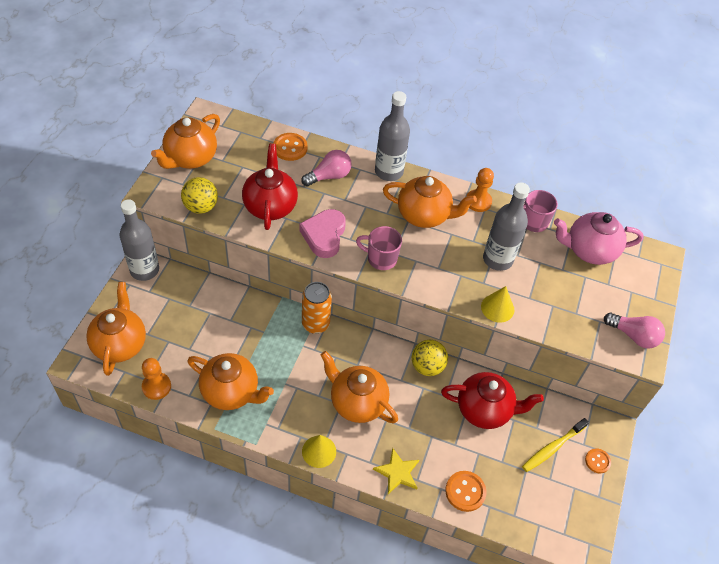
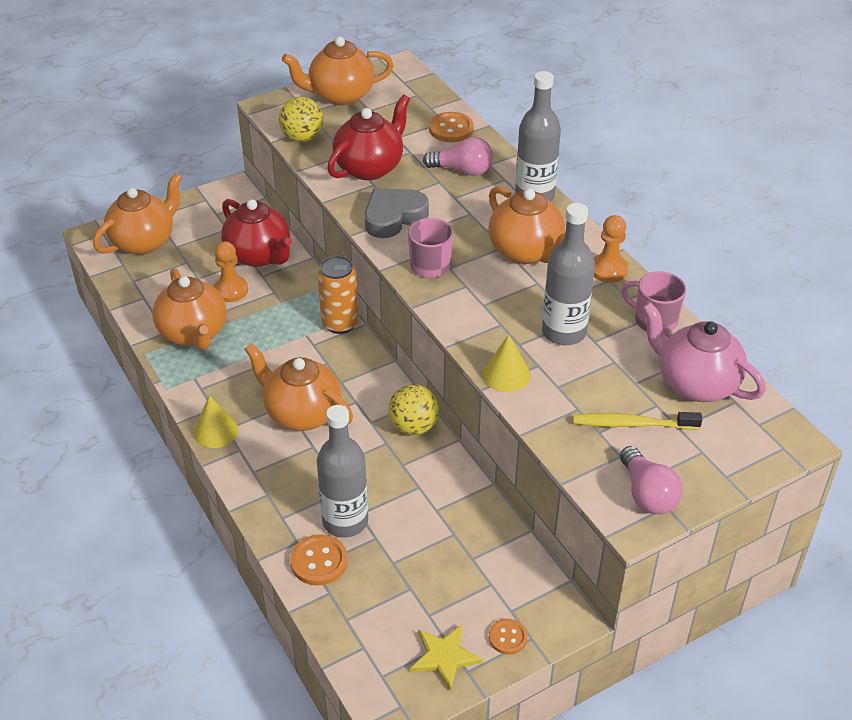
camera: 45 degrees right, 10 degrees down
grey bottle [120,199,159,281] -> grey bottle moved to [317,405,368,538]
orange pawn [142,358,171,400] -> orange pawn moved to [213,242,248,302]
pink heart [299,209,346,258] -> grey heart [365,189,429,238]
orange teapot [321,351,398,423] -> orange teapot turned 45 degrees counterclockwise [245,343,353,431]
yellow star [373,448,419,494] -> yellow star moved to [410,625,483,691]
red teapot [441,372,544,429] -> red teapot moved to [221,199,292,267]
yellow toothbrush [522,418,589,472] -> yellow toothbrush moved to [573,412,703,430]

